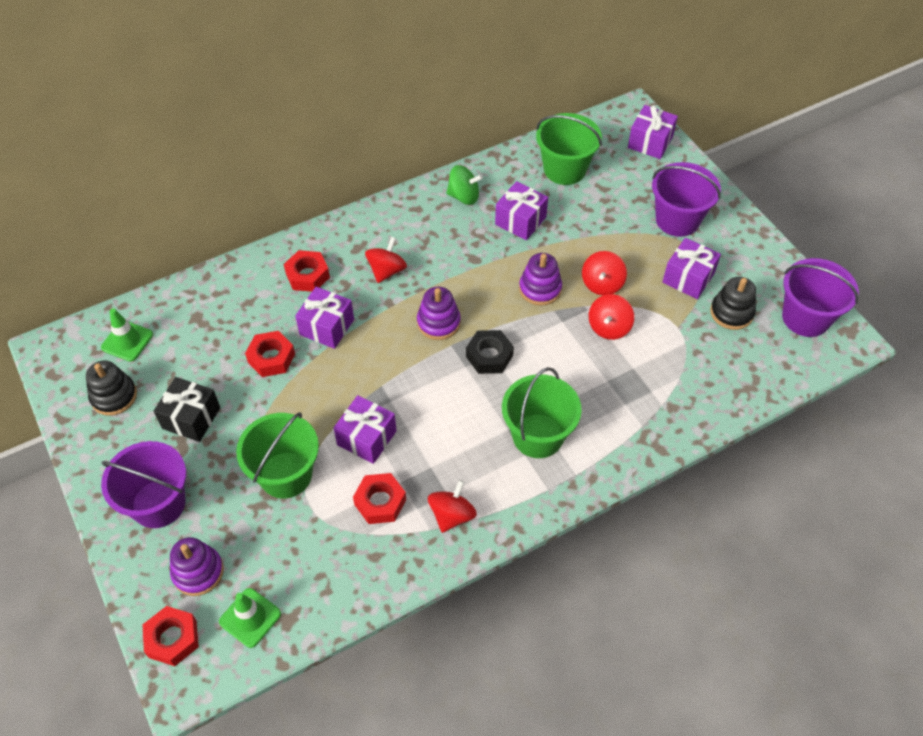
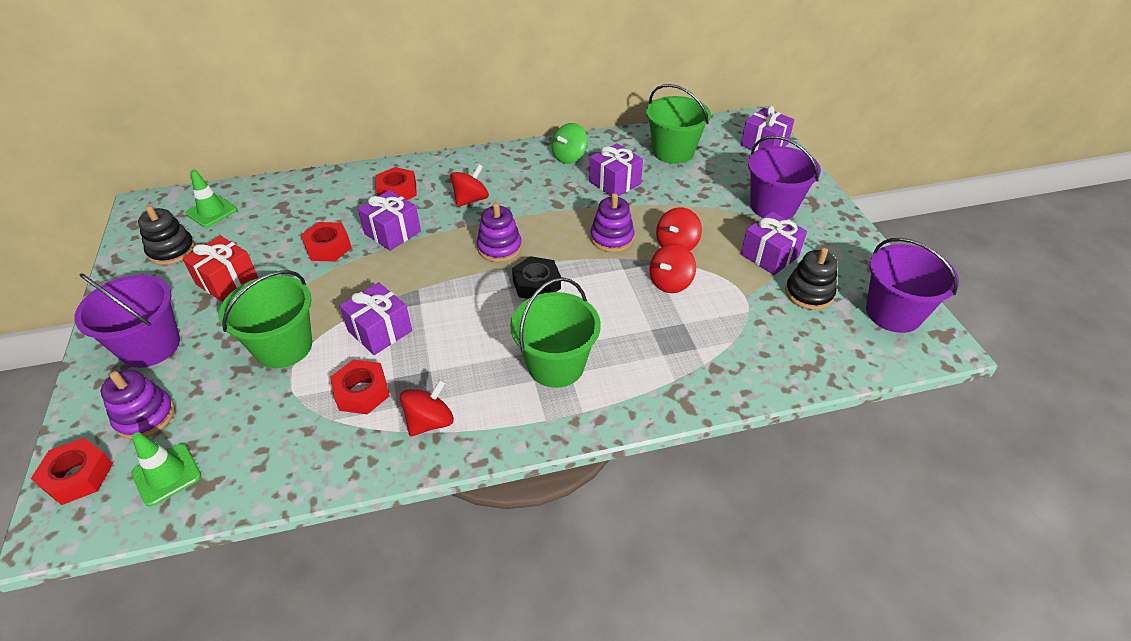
camera: 15 degrees right, 10 degrees down
black gift [154,377,220,442] -> red gift [182,236,258,302]
green spinning top [446,165,483,205] -> green spinning top turned 105 degrees clockwise [552,123,588,164]

